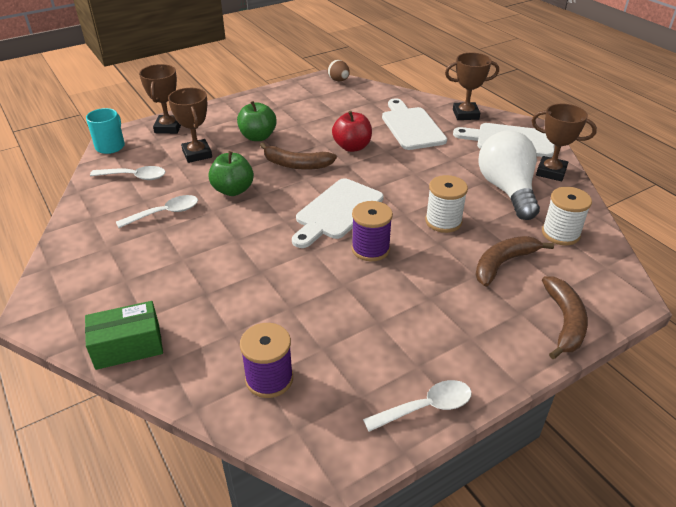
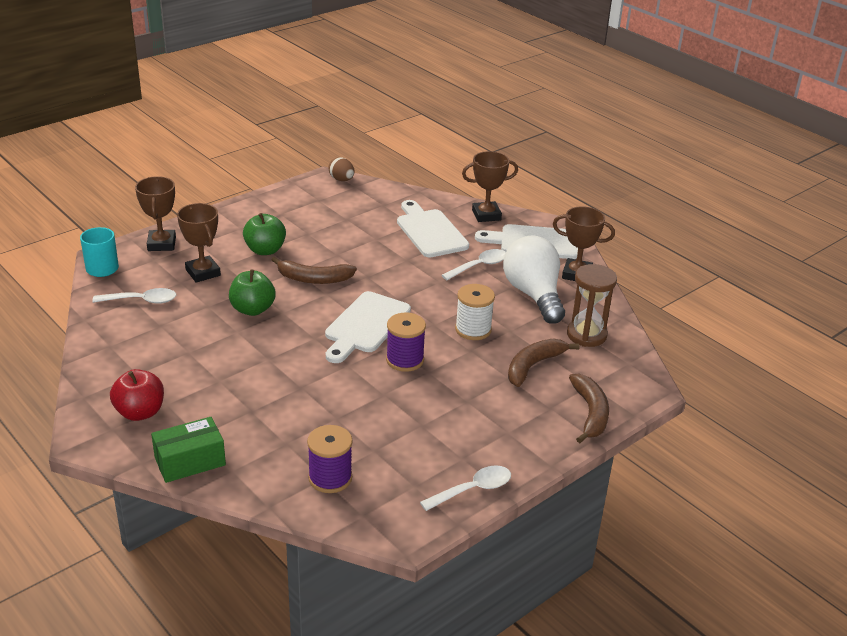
camera: 10 degrees left, 5 degrees down
white spoon [116,195,198,228] -> white spoon moved to [441,249,506,280]
red apple [332,111,372,152] -> red apple moved to [110,369,164,421]
white spool [542,187,592,245] -> brown hourglass [567,264,617,347]

